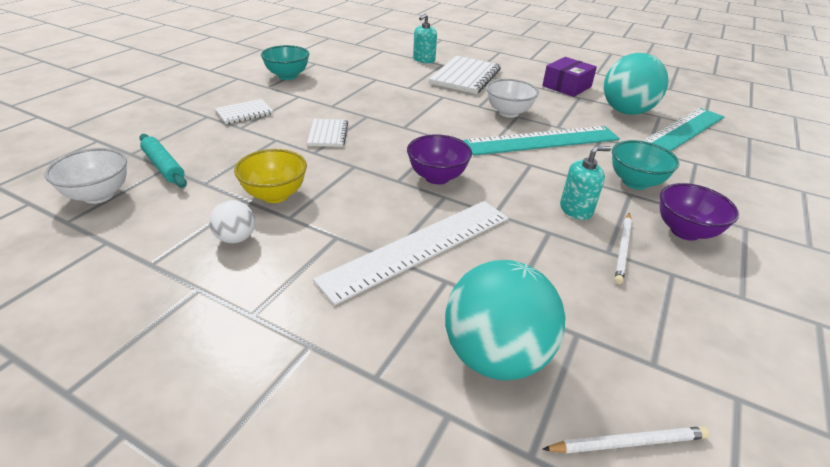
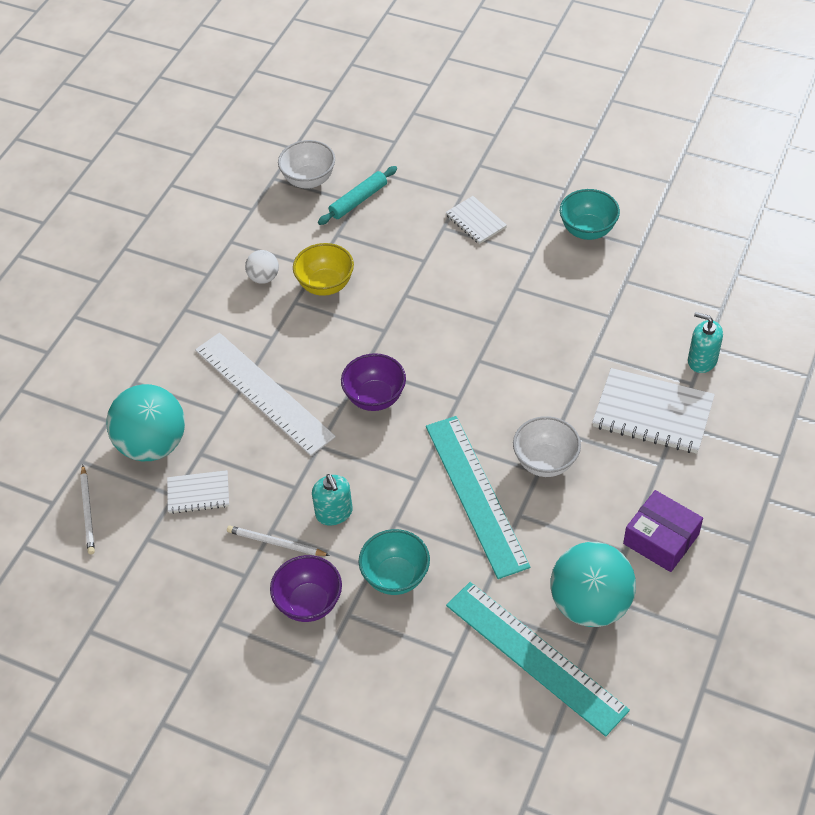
camera: 90 degrees right, 15 degrees up
white notebook [307,119,348,147] -> white notebook moved to [167,470,229,514]

